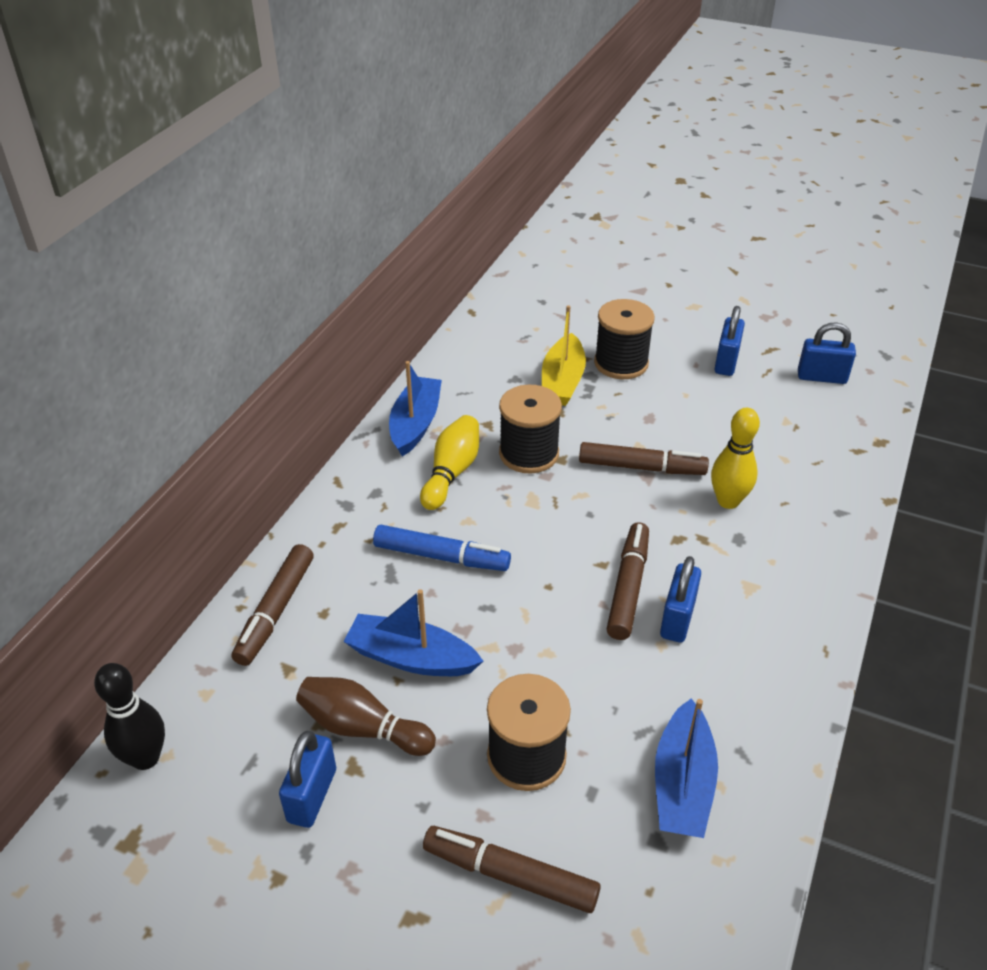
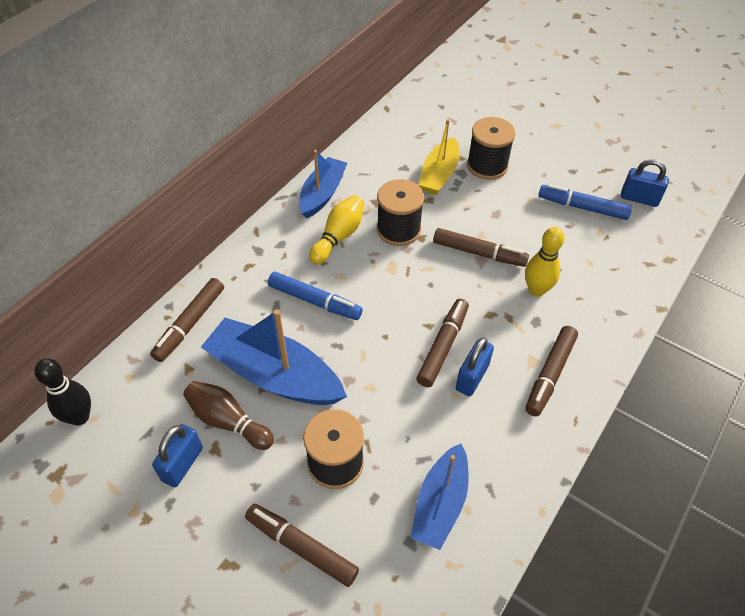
camera: 10 degrees right, 10 degrees up
blue boat [343,589,483,676] -> blue boat [201,309,347,405], size x1.54
blue padlock [715,306,745,376] -> none
none -> brown marker [526,326,578,416]
none -> blue marker [538,184,632,220]

